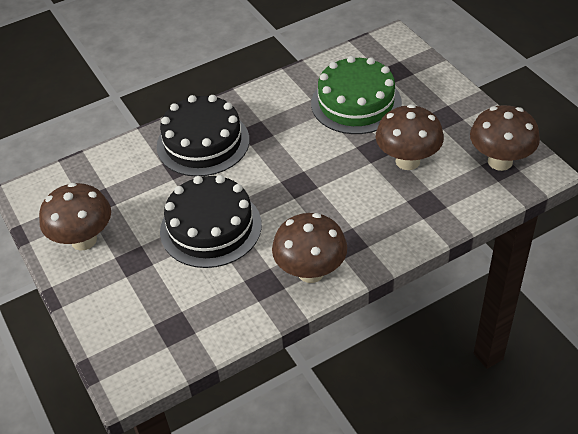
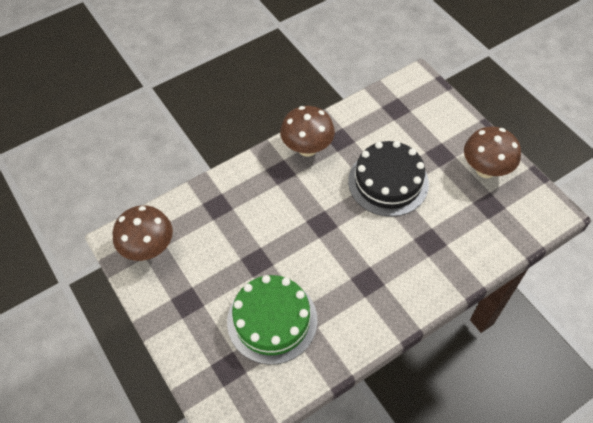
camera: 175 degrees right, 10 degrees up
black cake [157,95,249,176] -> none
brown mushroom [376,104,444,170] -> none

